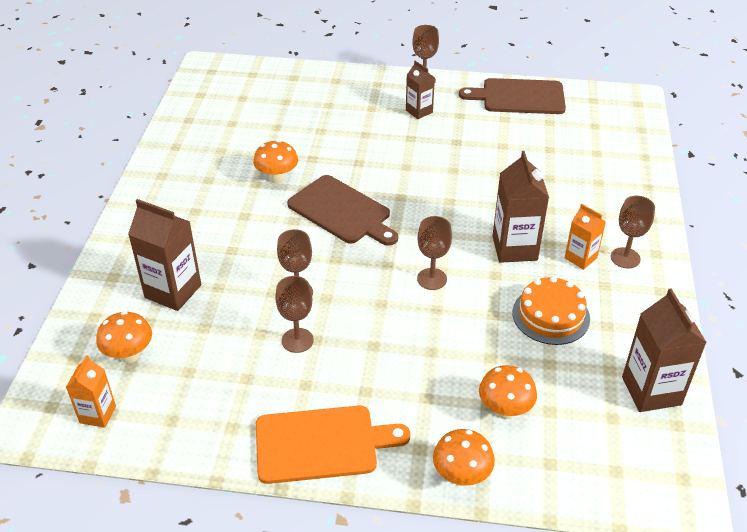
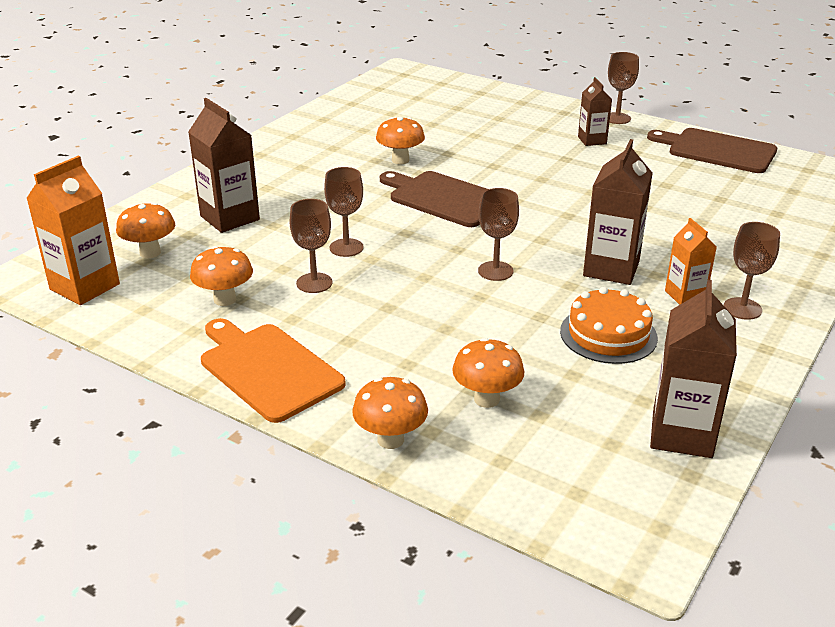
camera: 25 degrees right, 10 degrees down
orange carton [66,355,116,428] -> orange carton [26,156,120,305], size x1.68
orange cutting board [256,406,411,484] -> orange cutting board turned 150 degrees counterclockwise [201,318,346,423]
brown cutting board [287,175,398,246] -> brown cutting board turned 150 degrees clockwise [380,171,488,227]
none -> orange mushroom [190,246,253,306]

